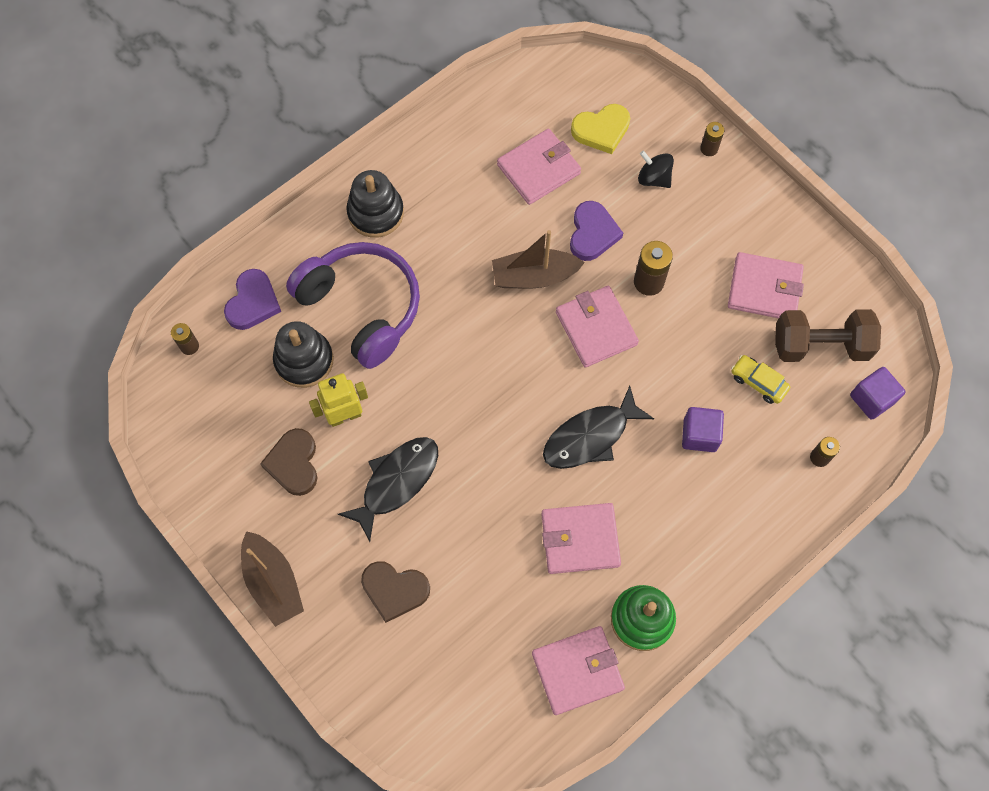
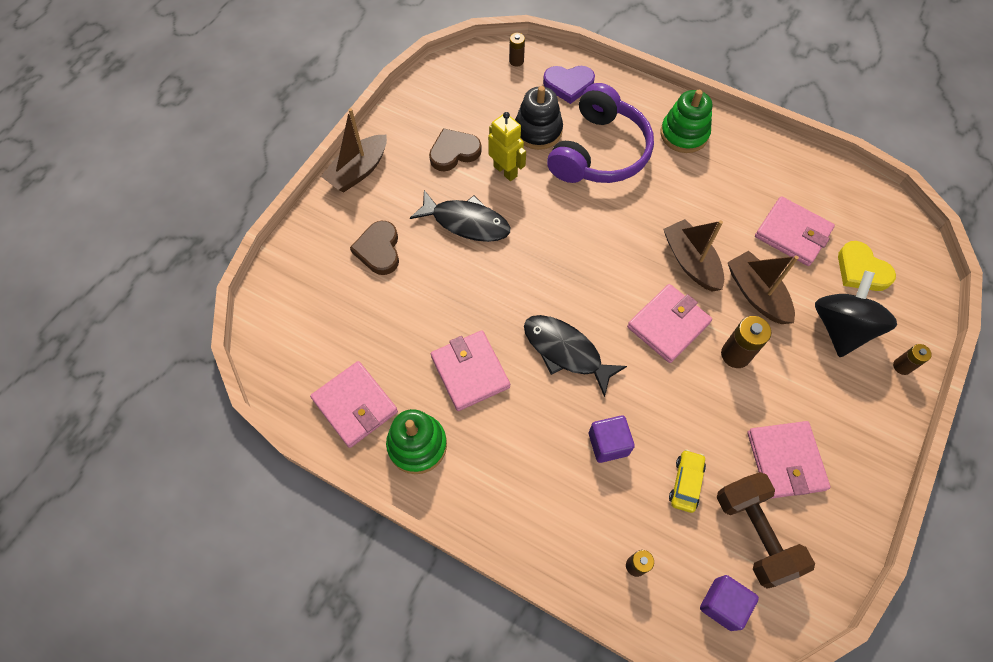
camera: 70 degrees right, 5 degrees down
black stacking toy [346,170,404,238] -> green stacking toy [660,90,712,153]
purple heart [570,201,623,261] -> brown boat [728,251,799,324]
black spinning top [638,151,674,188] -> black spinning top [815,271,897,357], size x1.81

